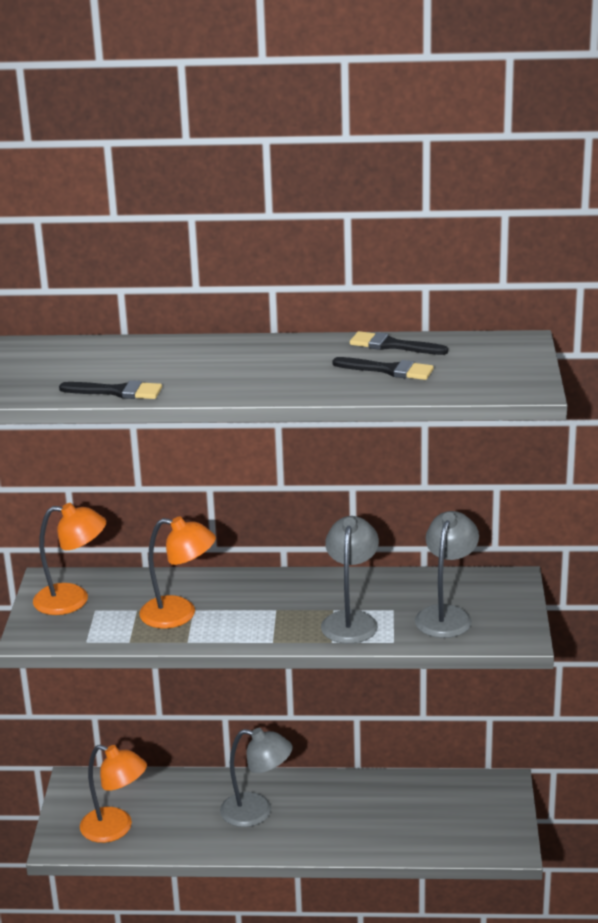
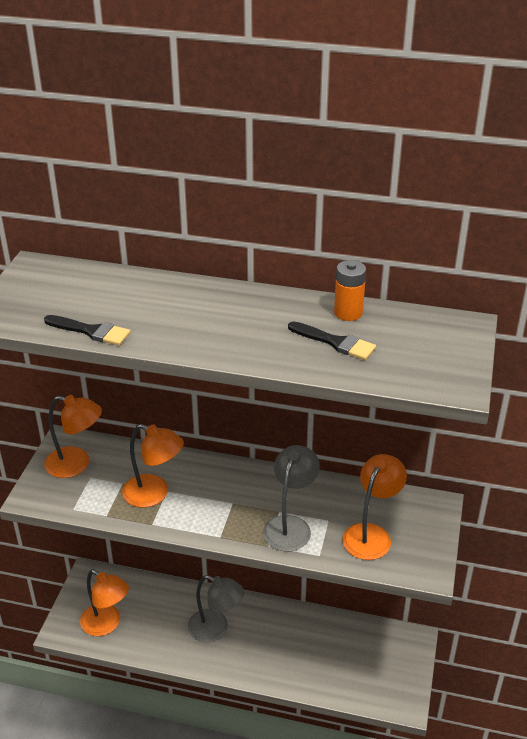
camera: 10 degrees right, 10 degrees up
black brush [350,331,448,355] -> orange battery [334,260,366,321]
grey lamp [415,511,479,638] -> orange lamp [342,454,407,560]

